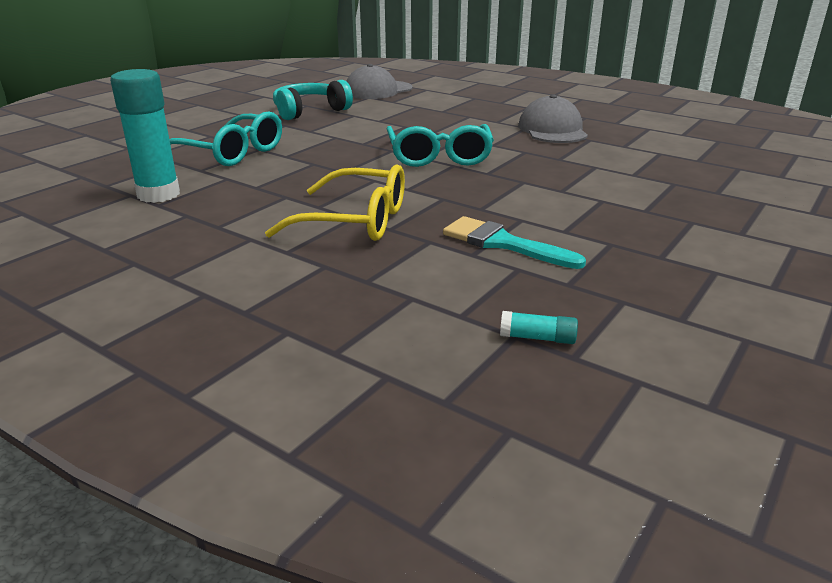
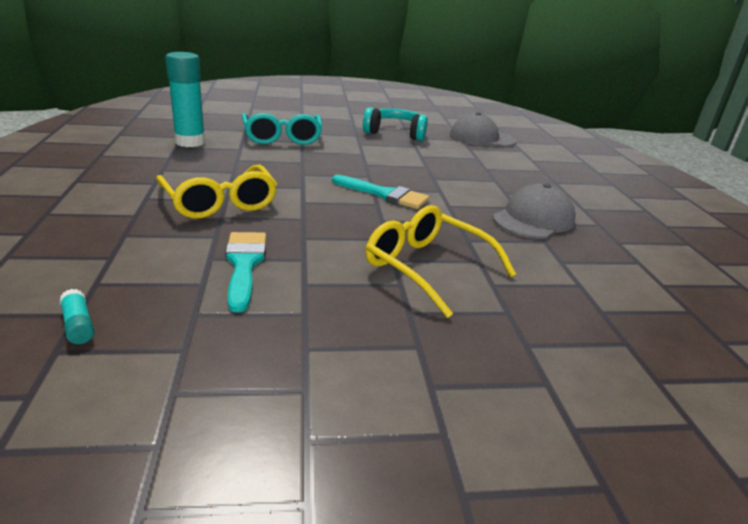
camera: 45 degrees right, 0 degrees up
turquoise glasses [387,124,494,167] -> turquoise brush [332,175,429,209]
none -> yellow glasses [365,205,516,318]

